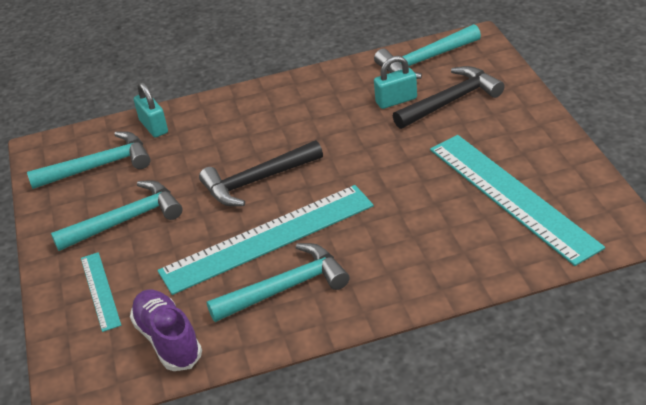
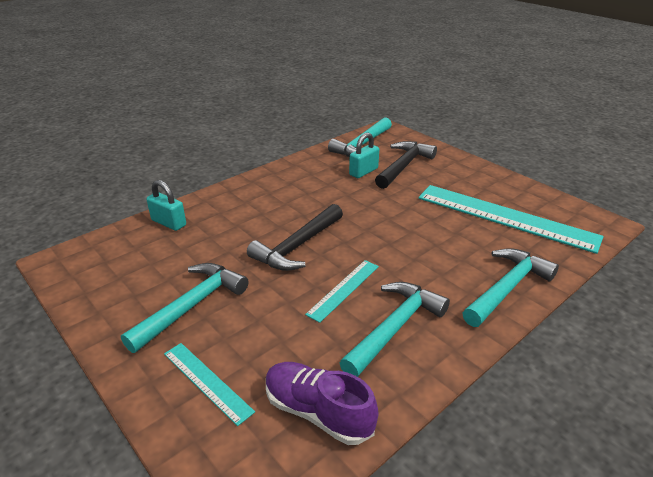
camera: 30 degrees left, 5 degrees down
turquoise hammer [27,131,151,189] -> turquoise hammer moved to [463,248,559,327]
turquoise ruler [157,185,374,295] -> turquoise ruler [305,260,379,323], size x0.48

